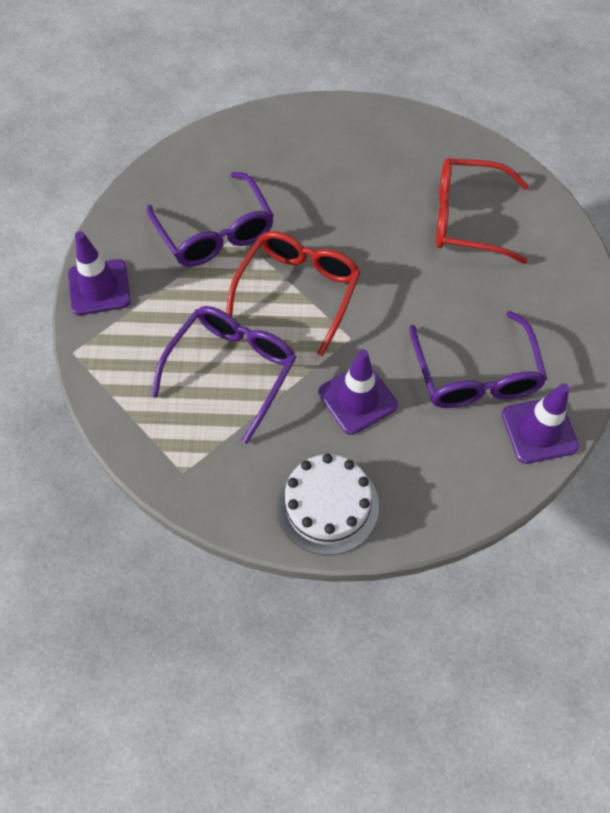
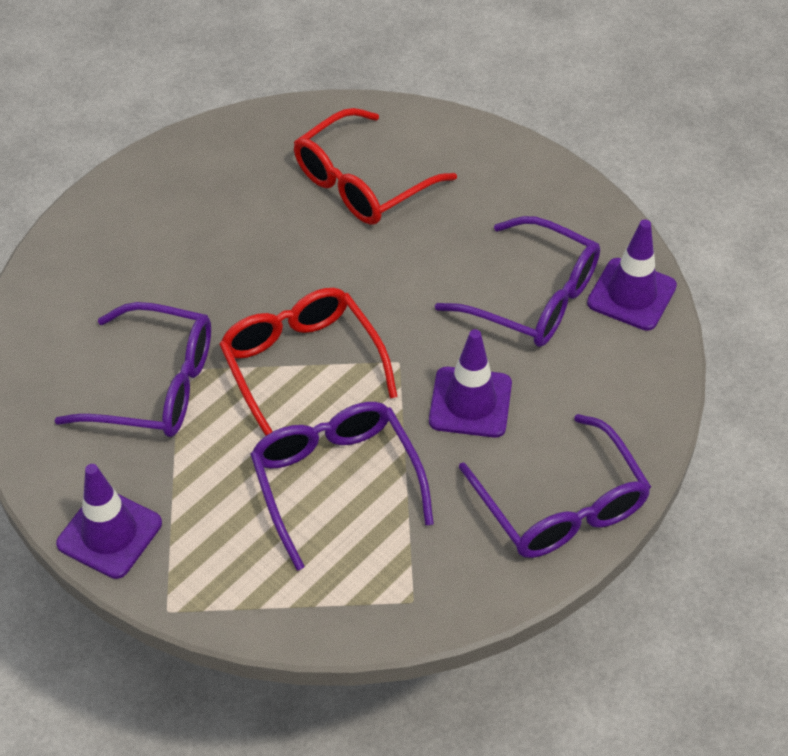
camera: 50 degrees left, 10 degrees down
white cake [277,454,379,555] -> purple glasses [459,414,651,558]

